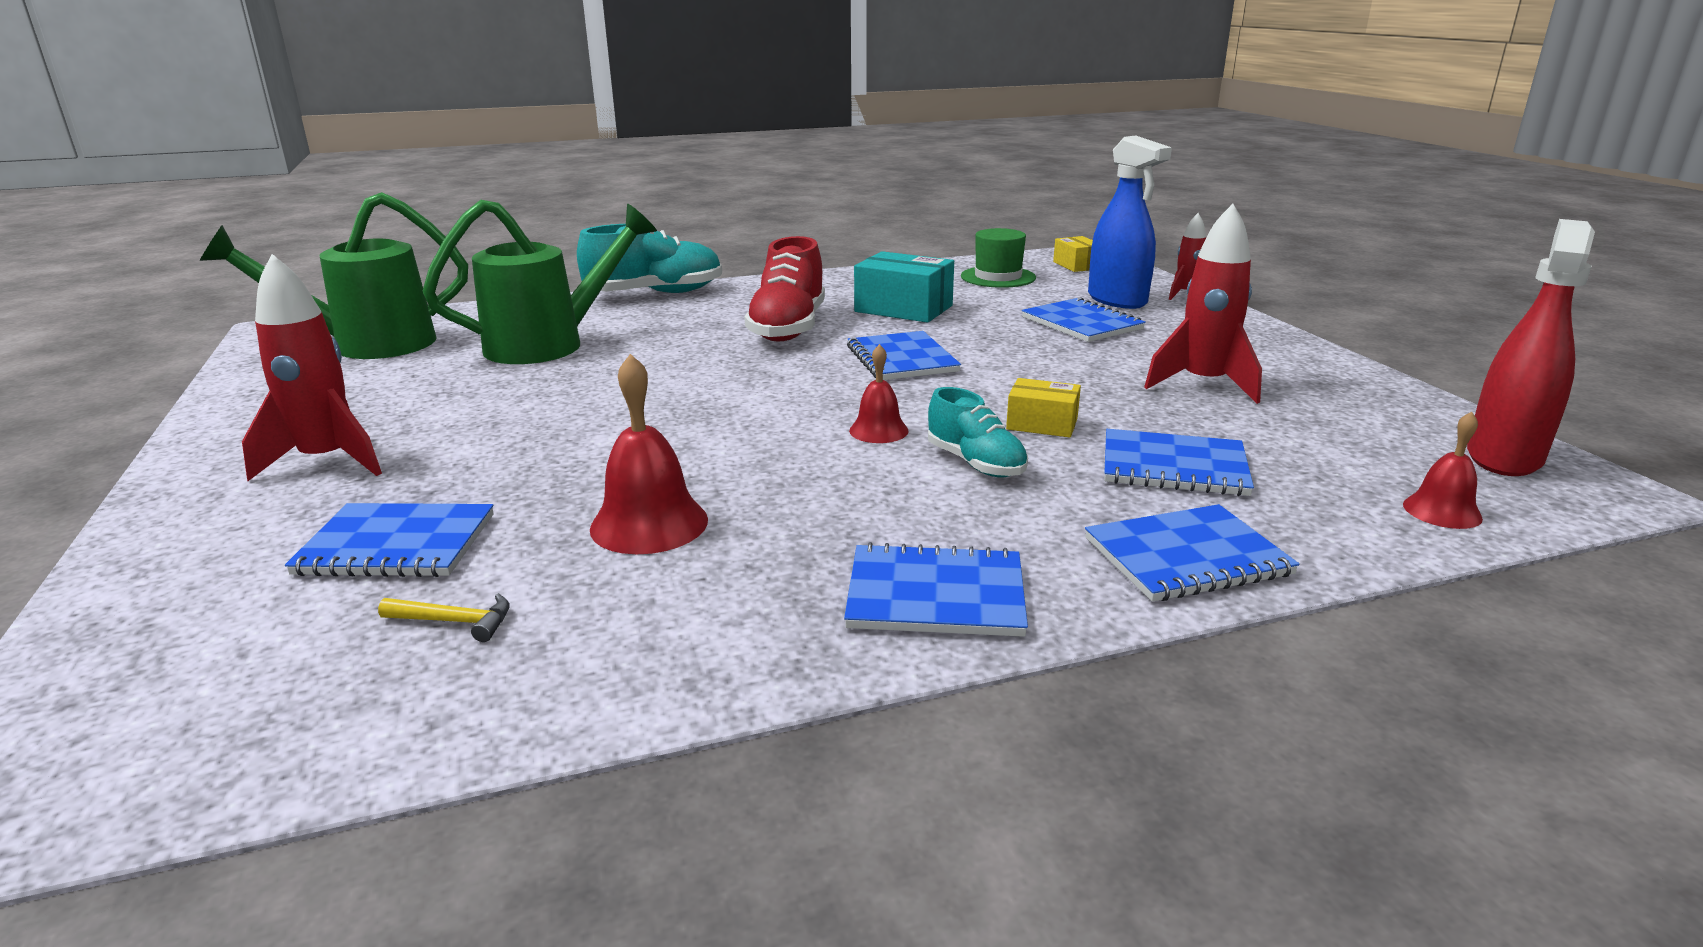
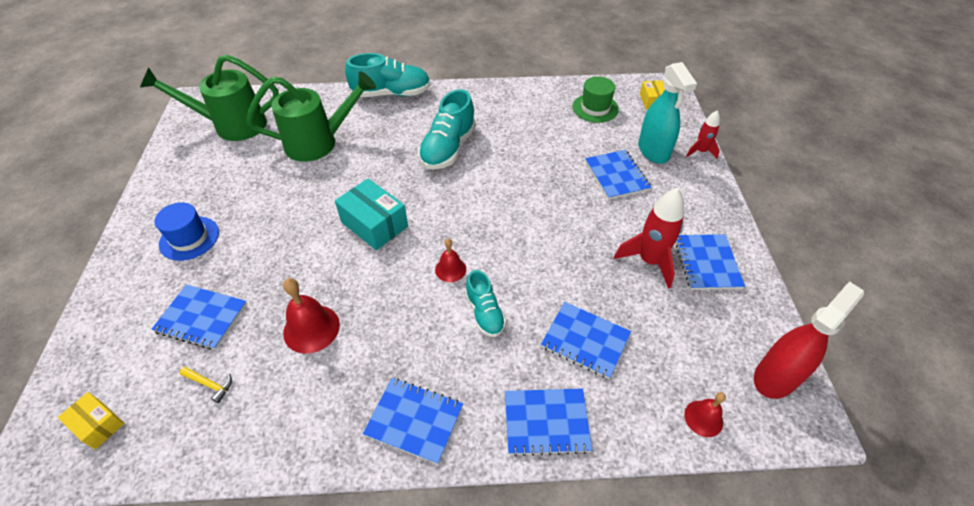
camera: 15 degrees right, 25 degrees up
red rocket [242,254,382,481] -> blue hat [154,202,219,261]
red shoe [744,236,825,342] -> turquoise shoe [418,89,476,170]
blue notebook [847,331,961,380] -> blue notebook moved to [675,234,745,290]
turquoise box [854,251,954,323] -> turquoise box moved to [335,179,408,250]
yellow box [1006,378,1081,438] -> yellow box moved to [57,392,125,450]
blue spray bottle [1088,136,1172,309] -> turquoise spray bottle [638,62,697,164]

